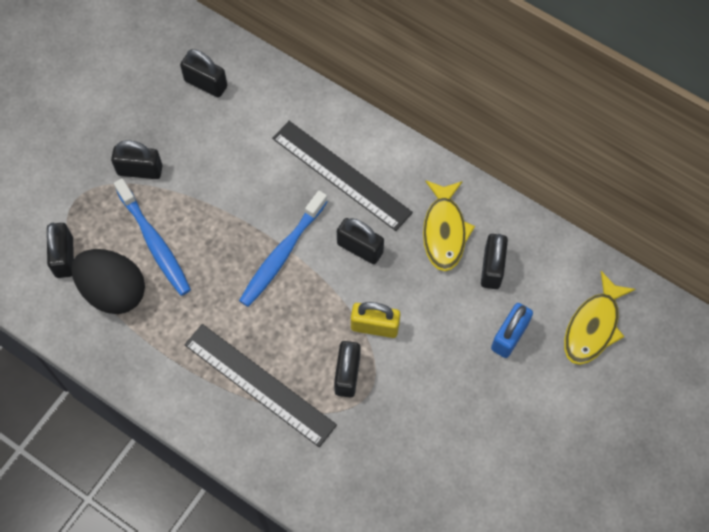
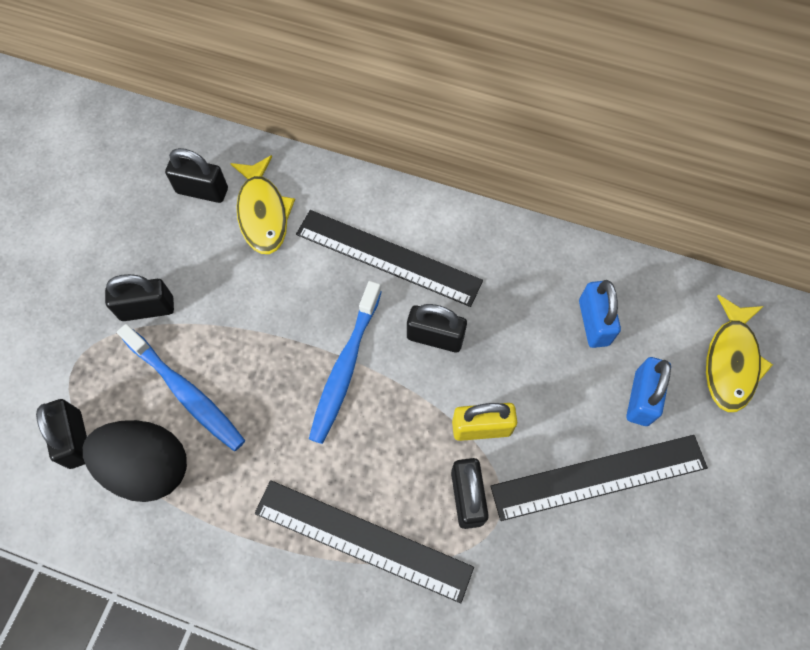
camera: 15 degrees left, 0 degrees up
yellow fish [423,180,475,271] -> yellow fish moved to [230,155,295,254]
black padlock [481,234,508,289] -> blue padlock [579,280,621,348]
none -> black ruler [490,435,708,521]

